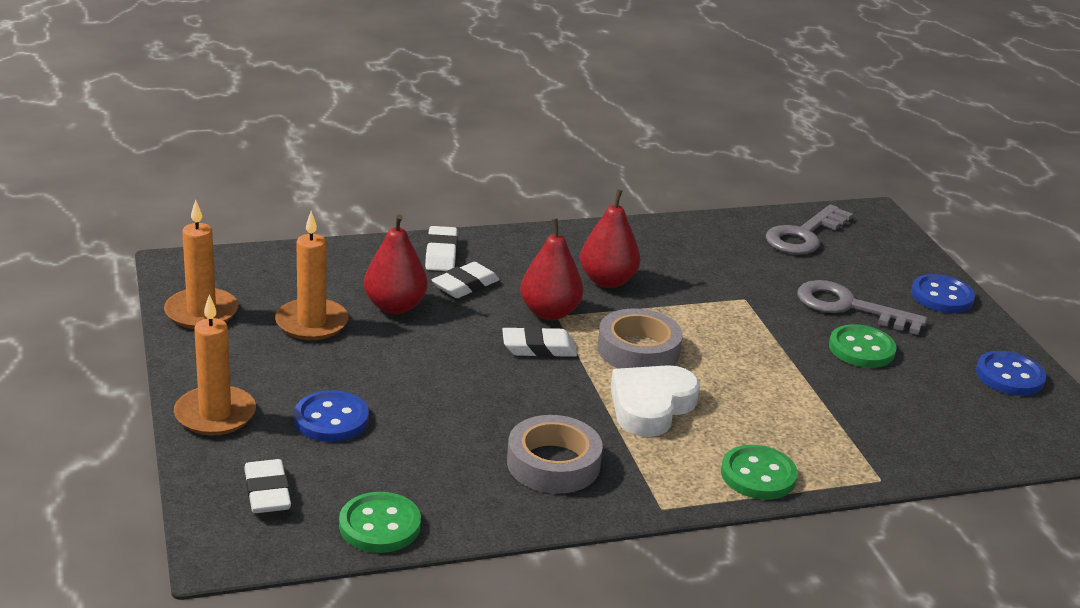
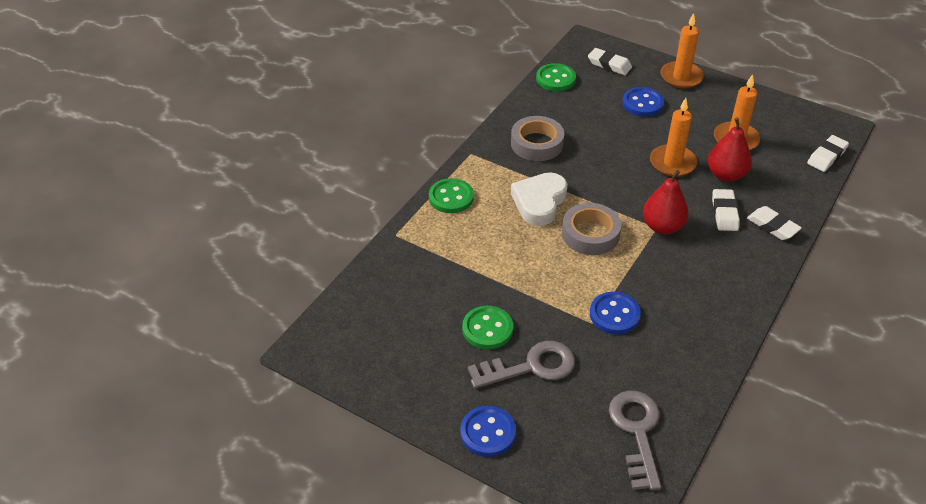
camera: 140 degrees right, 15 degrees up
orange candle [164,200,238,329] -> orange candle moved to [650,98,697,177]
white eraser [502,326,577,357] -> white eraser moved to [807,135,849,172]
red pear [580,189,640,288] -> none
white heart [611,365,700,437] -> white heart turned 150 degrees counterclockwise [511,172,568,226]
blue button [976,351,1046,396] -> blue button moved to [590,292,641,335]

